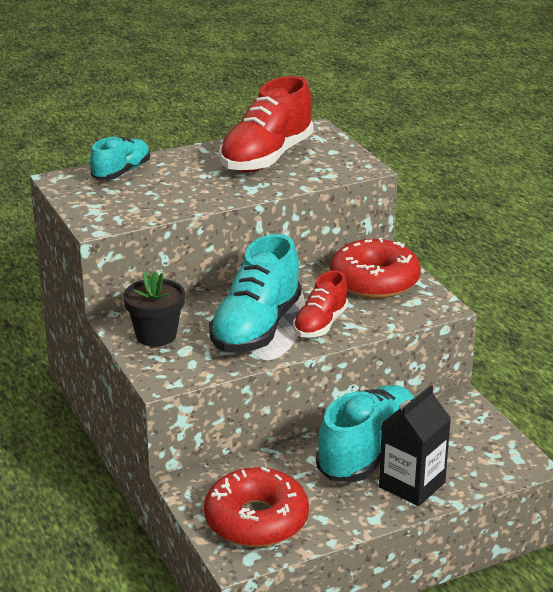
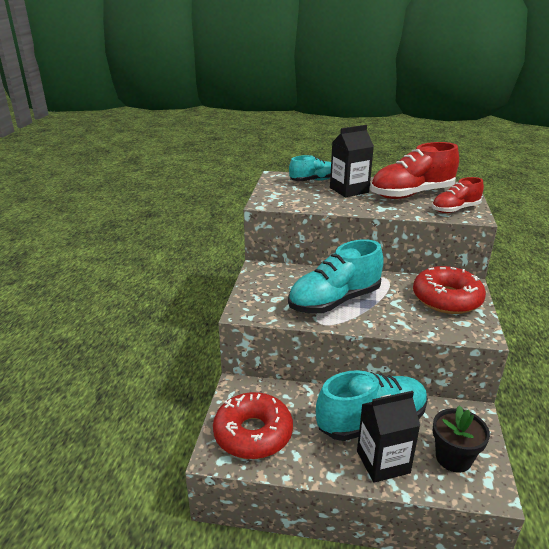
camera: 35 degrees right, 0 degrees up
black flower pot [123,270,185,347] -> black flower pot moved to [433,405,490,473]
red shoe [293,271,348,338] -> red shoe moved to [432,177,484,213]
none -> black carton [330,125,374,197]

